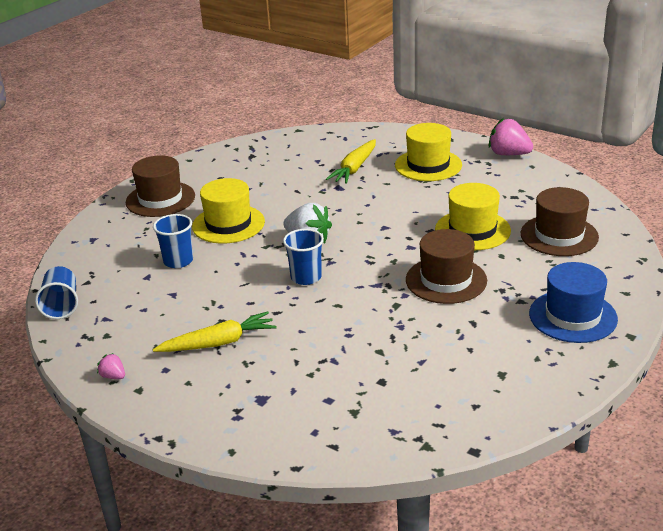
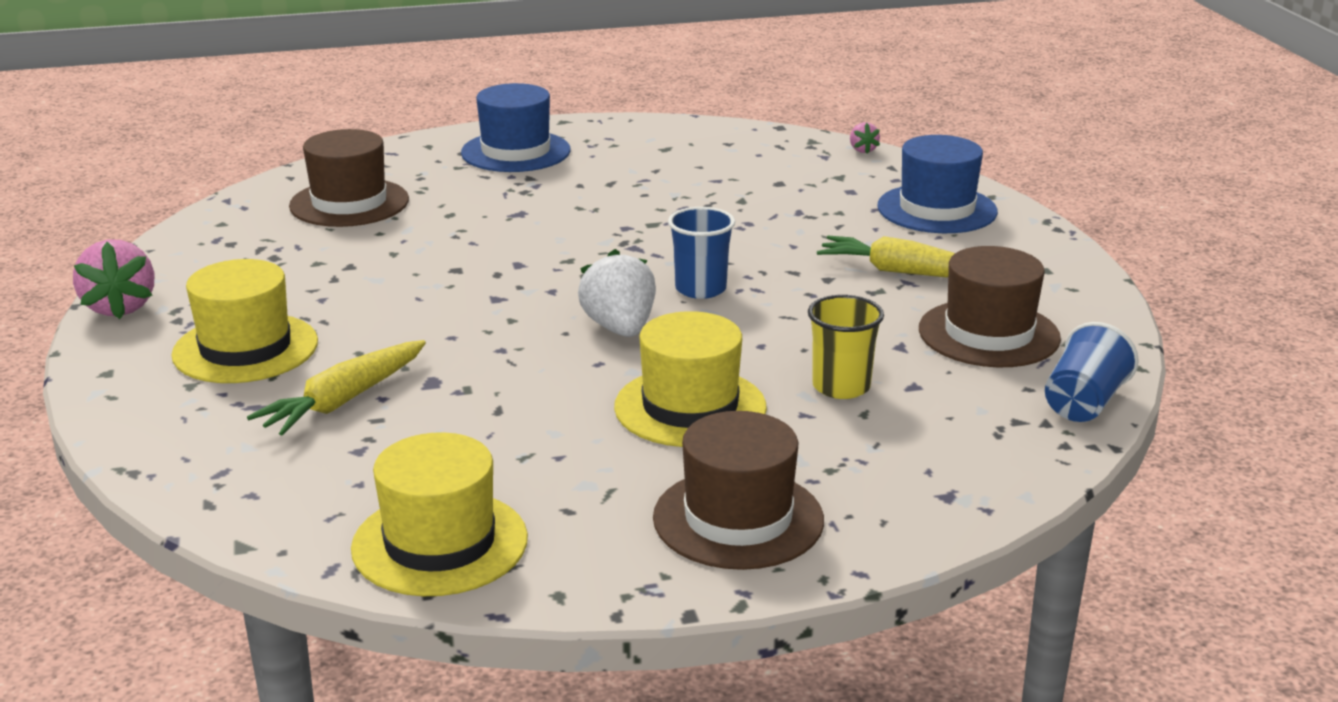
camera: 140 degrees left, 5 degrees down
pink strawberry [97,353,125,379] -> pink strawberry moved to [850,122,880,154]
blue cup [153,214,193,268] -> yellow cup [808,295,884,399]
yellow carrot [326,139,376,184] -> yellow carrot turned 150 degrees clockwise [247,340,426,435]
brown hat [406,229,487,304] -> brown hat moved to [919,246,1061,367]
yellow hat [435,183,511,250] -> yellow hat moved to [351,432,528,596]
none -> blue hat [877,135,998,233]

